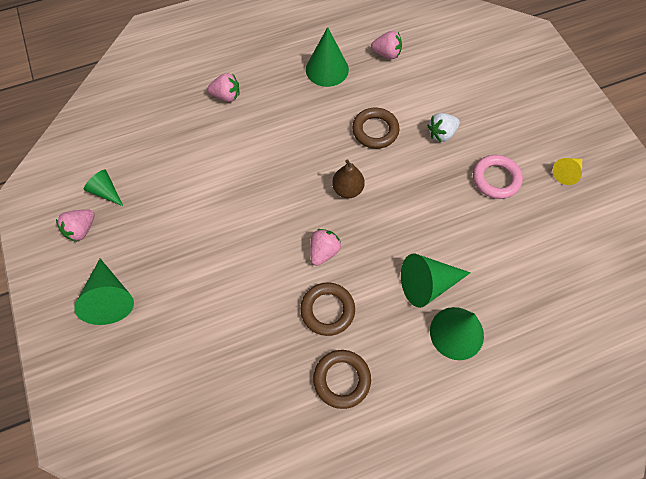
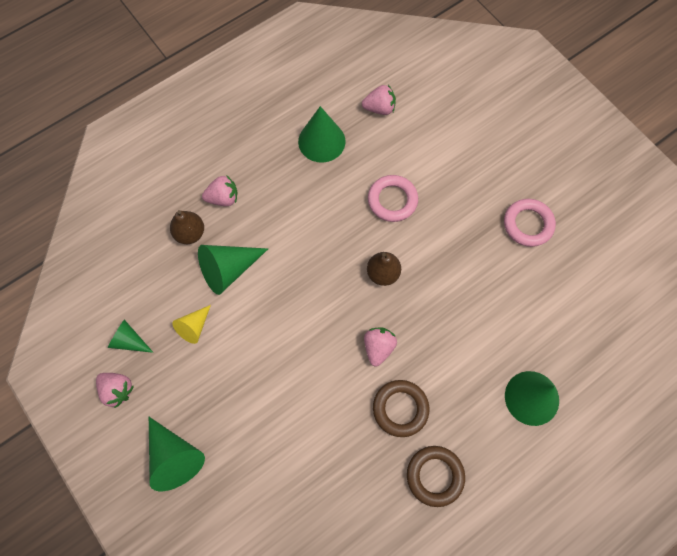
camera: 15 degrees left, 5 degrees up
pink strawberry [56,209,95,242] -> pink strawberry turned 75 degrees counterclockwise [96,373,134,408]
brown ring [352,107,400,149] -> pink ring [368,175,418,222]
green cone [401,254,471,308] -> green cone moved to [198,245,268,295]
white strawberry [427,113,460,142] -> none
yellow cone [553,158,582,185] -> yellow cone moved to [172,305,211,344]
none -> brown pear [170,210,204,244]

